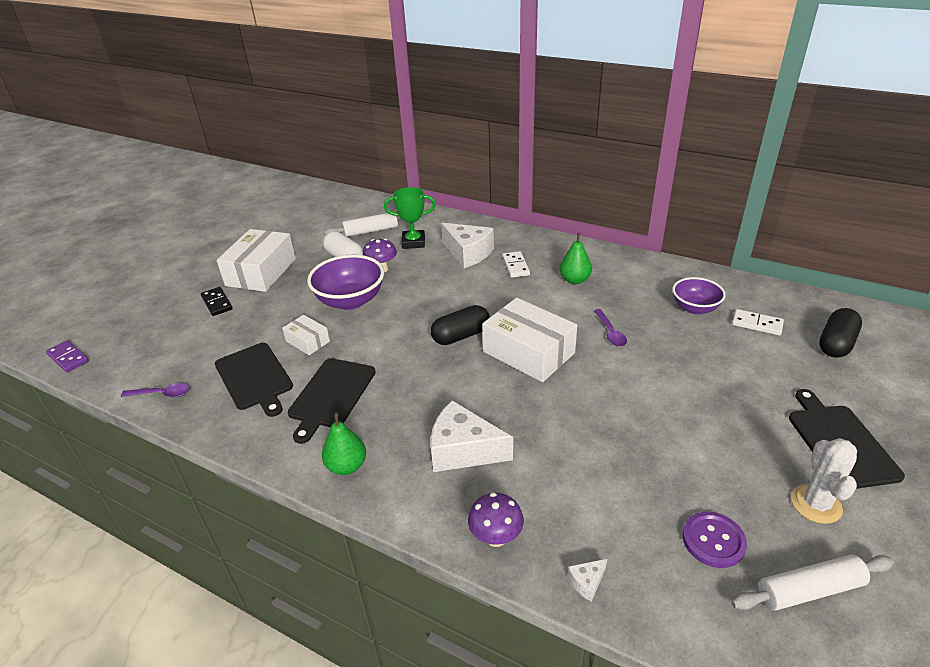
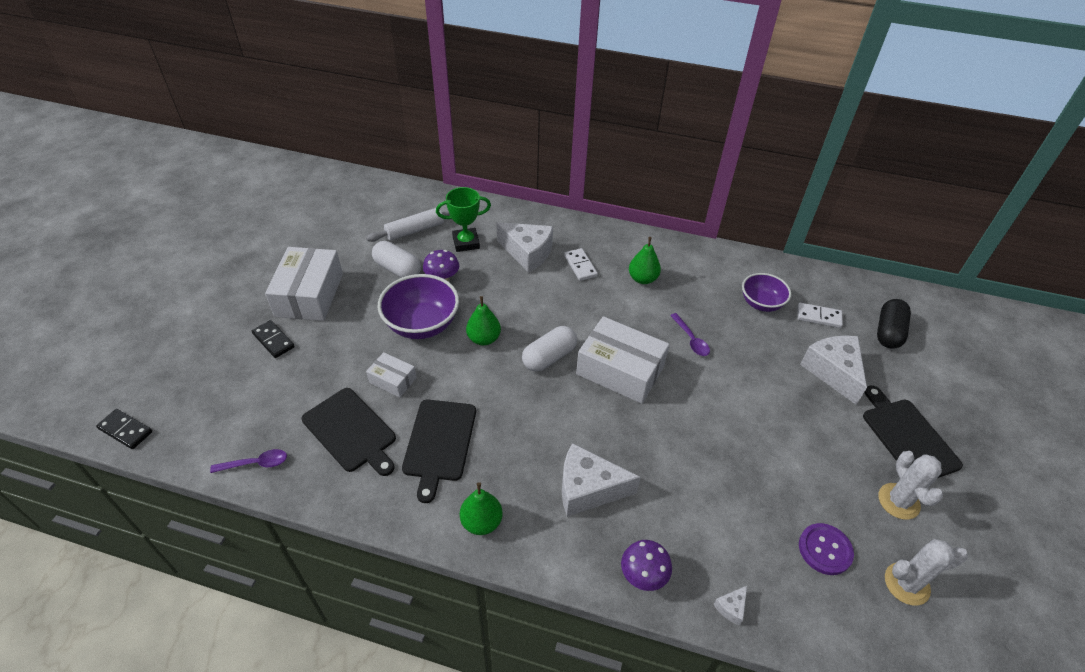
camera: 15 degrees left, 10 degrees up
purple domino [46,340,89,372] -> black domino [96,409,152,449]
black capsule [431,305,490,345] -> white capsule [522,326,577,371]
white rolling pin [731,555,894,611] -> white cactus [885,539,968,605]
none -> green pear [466,296,501,346]
none -> white cheese [800,336,867,405]

